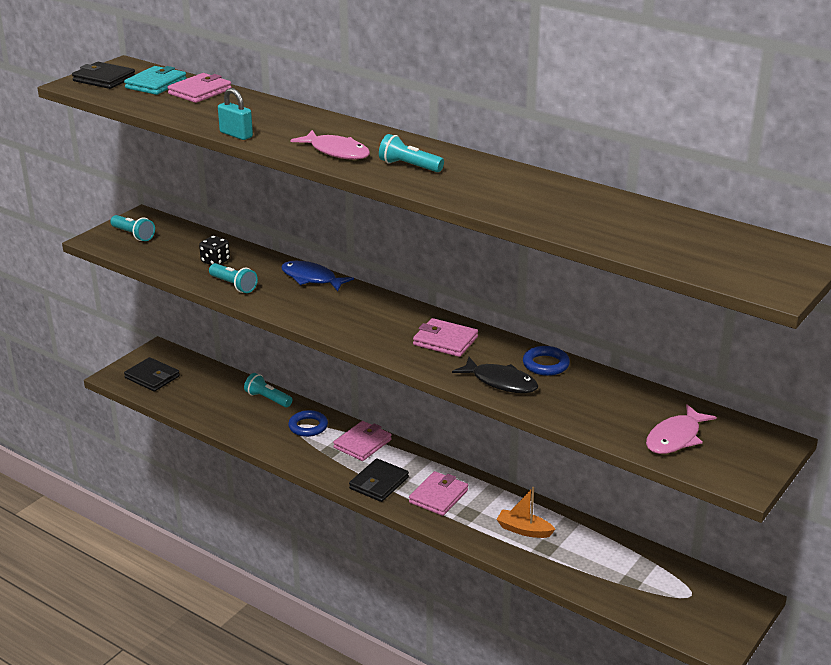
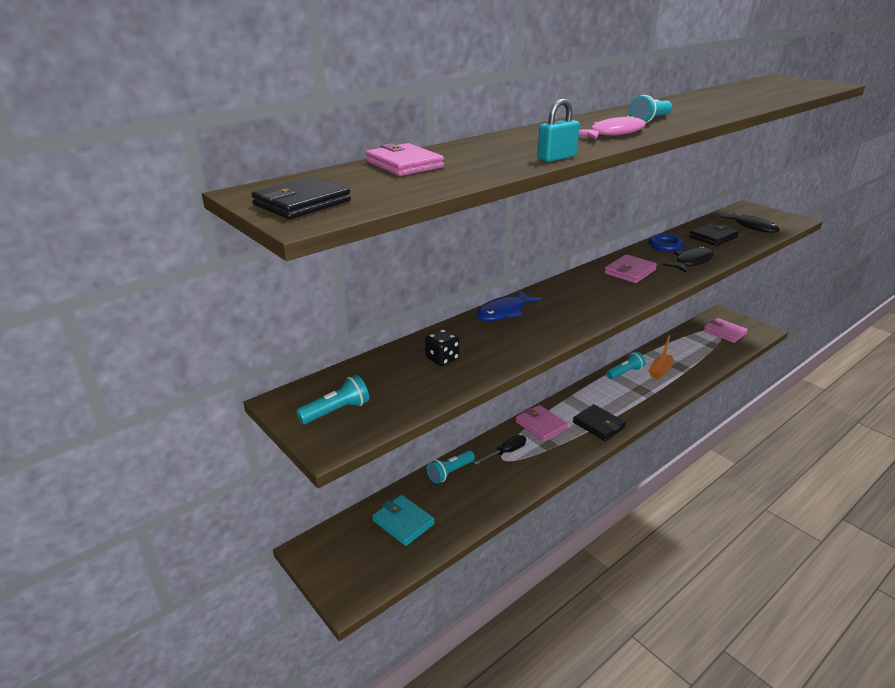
camera: 75 degrees left, 0 degrees up
turquoise wallet [124,66,187,95] -> turquoise wallet moved to [372,495,435,546]
black wallet [124,357,180,392] -> black wallet moved to [689,223,739,246]
turquoise flashlight [209,263,258,293] -> turquoise flashlight moved to [606,352,646,379]
blue ring [288,410,328,437] -> black screwdriver [474,435,526,465]
pink wallet [409,471,468,516] -> pink wallet moved to [704,318,748,343]
pink fish [646,404,717,454] -> black fish [720,212,780,233]

